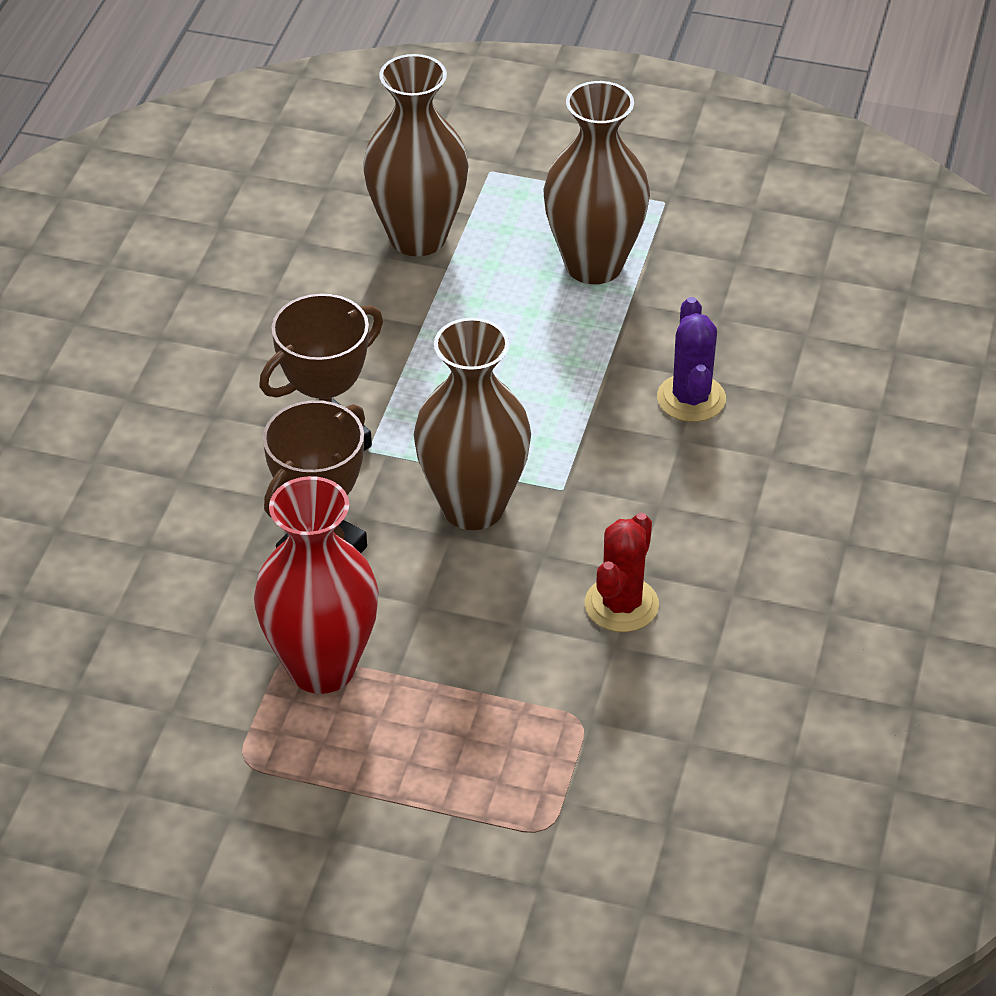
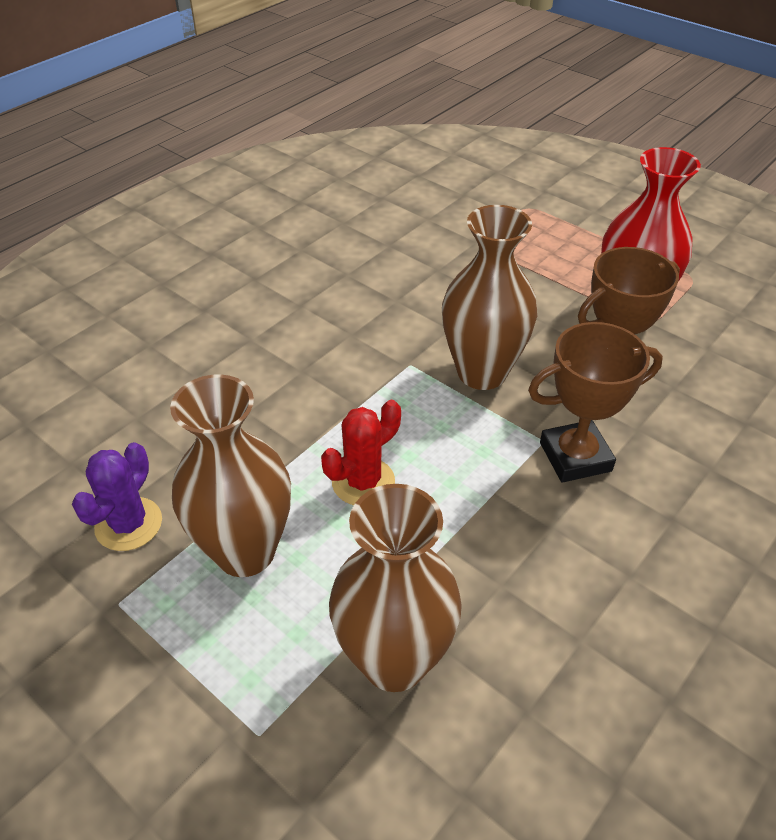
camera: 155 degrees left, 0 degrees up
red cactus [585,513,659,632] -> red cactus moved to [321,400,401,505]
purple cactus [657,297,726,422] -> purple cactus moved to [72,442,162,551]

